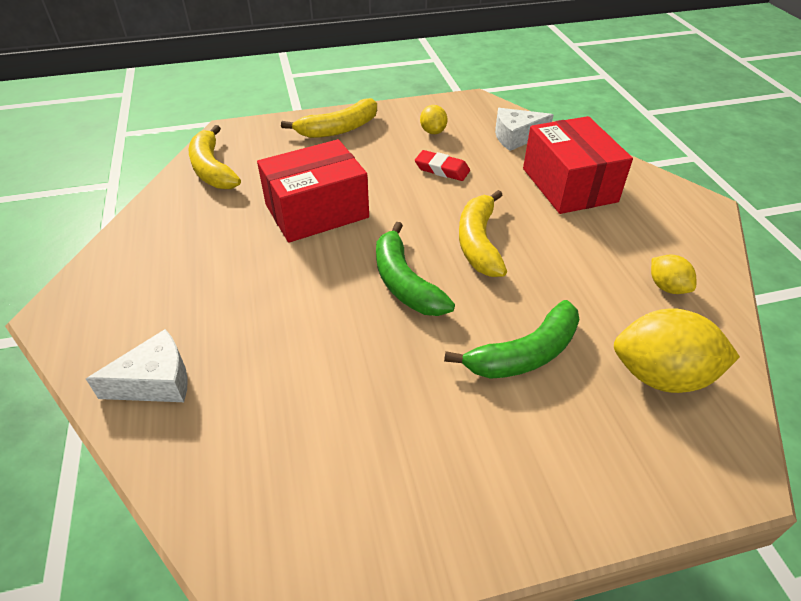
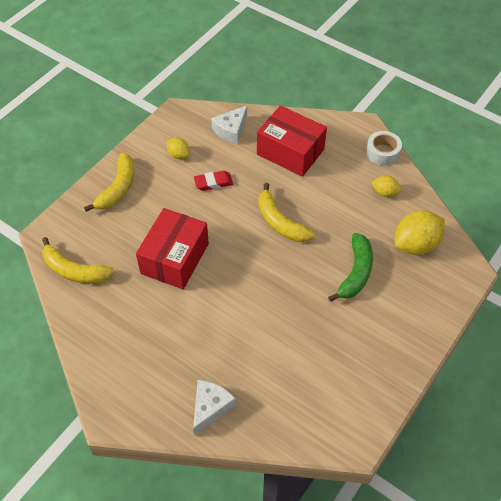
camera: 40 degrees left, 10 degrees up
green banana [376,222,455,316] -> none
none -> white tape [366,131,402,165]

